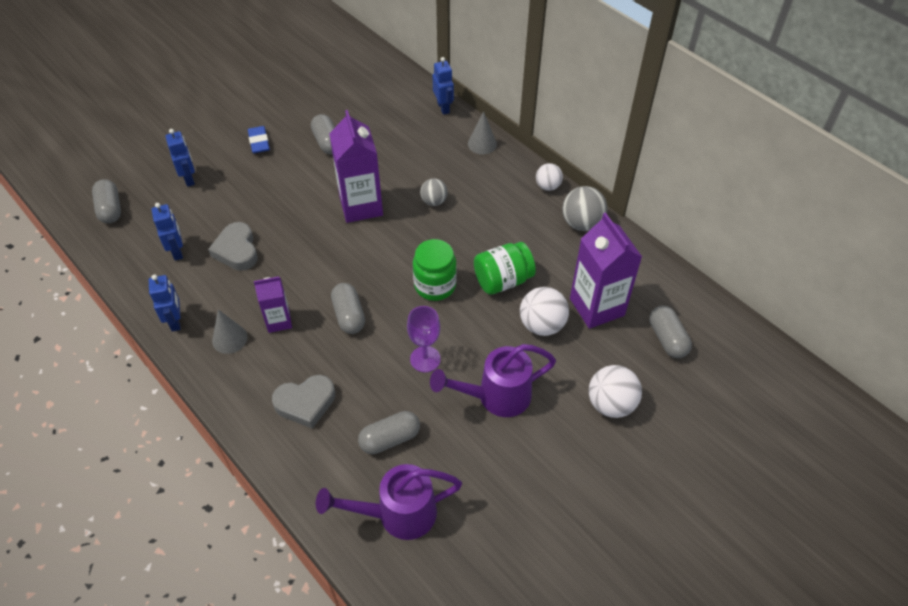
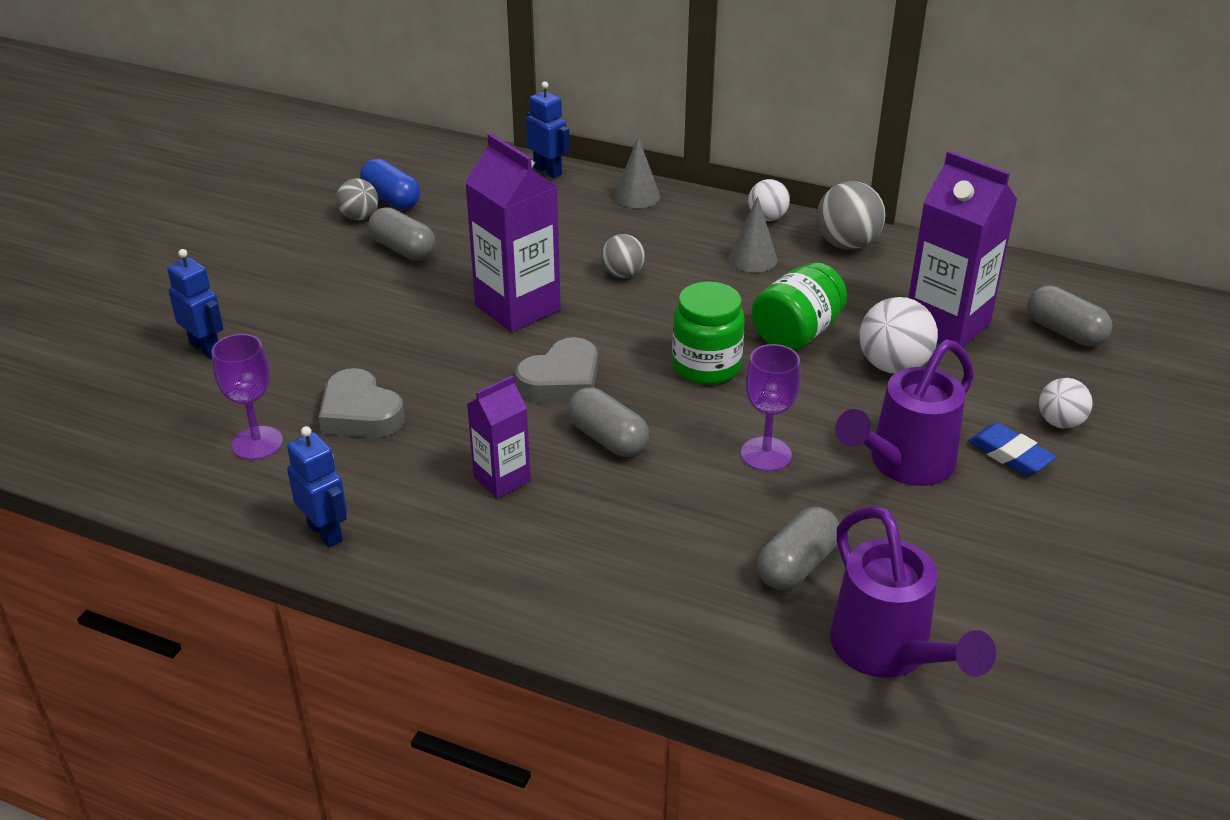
camera: 25 degrees left, 15 degrees down
grey capsule [92,179,121,223] -> none
blue robot [151,203,183,261] -> purple goblet [211,334,283,460]
grey cone [212,309,248,354] -> grey cone moved to [729,196,778,272]
blue eraser [248,126,270,153] -> blue eraser moved to [968,423,1056,476]
grey heart [272,375,335,429] -> grey heart moved to [515,337,598,402]
purple watering can [316,464,462,540] -> purple watering can turned 75 degrees counterclockwise [830,506,996,678]
white ball [589,365,642,418] -> white ball [1039,378,1093,429], size x0.63
none -> grey ball [336,178,378,220]
none -> blue capsule [360,158,420,210]

